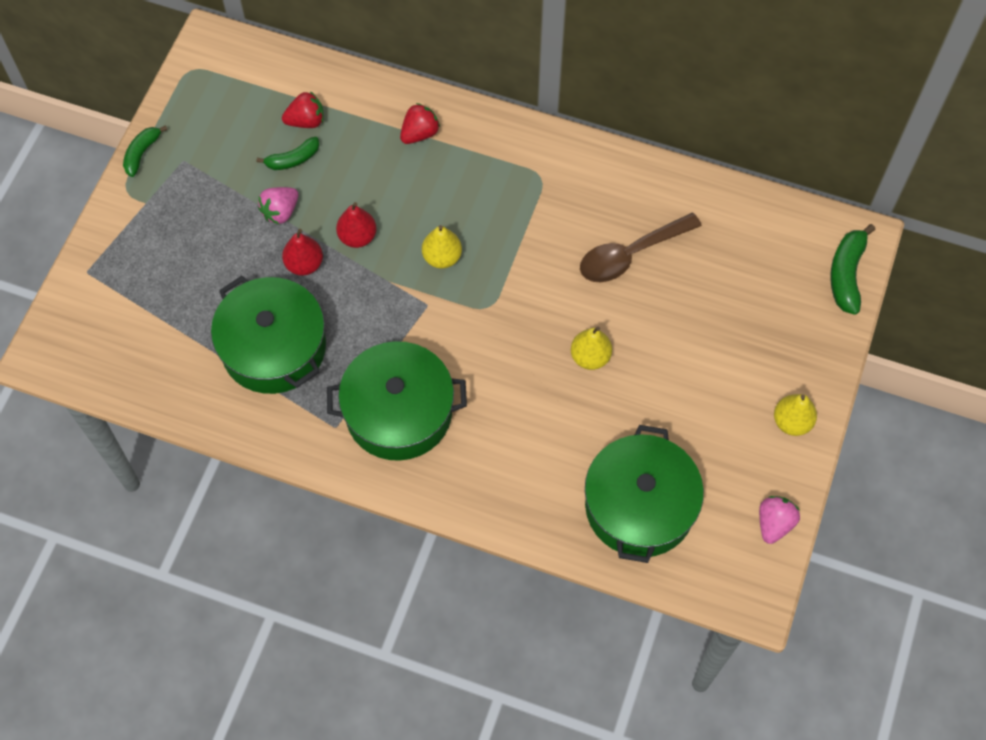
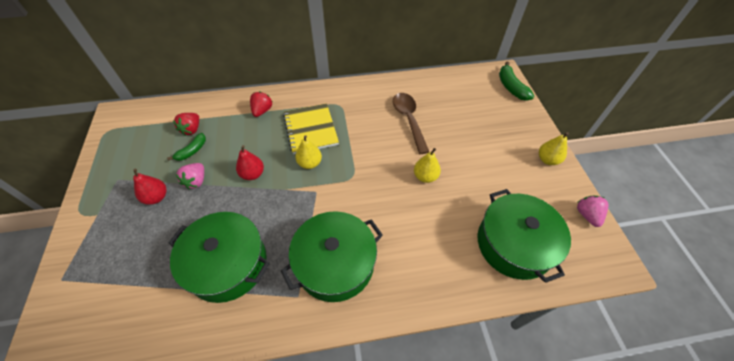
camera: 30 degrees left, 10 degrees down
green banana [123,125,168,177] -> none
red strawberry [282,91,323,128] -> red strawberry turned 150 degrees clockwise [173,113,199,136]
red pear [282,229,323,276] -> red pear moved to [133,169,167,205]
brown spoon [580,213,702,282] -> brown spoon turned 135 degrees clockwise [393,93,429,154]
none -> yellow notebook [283,103,339,154]

